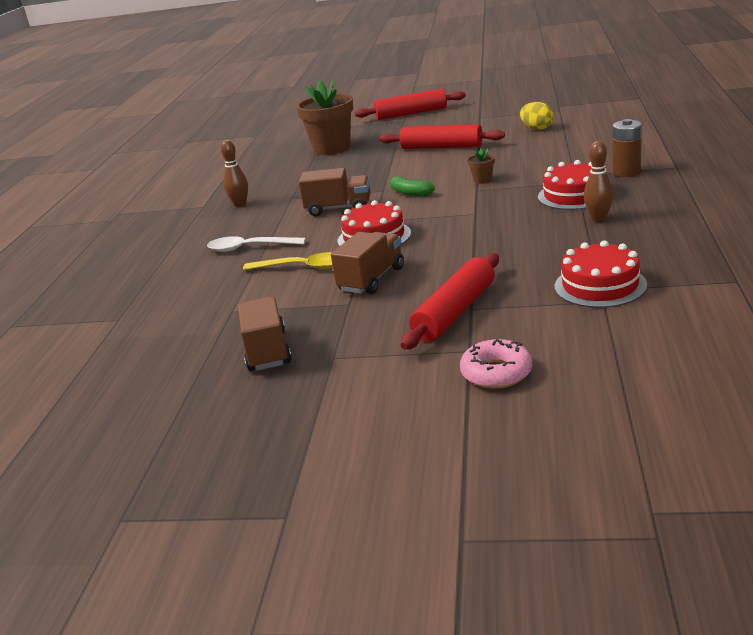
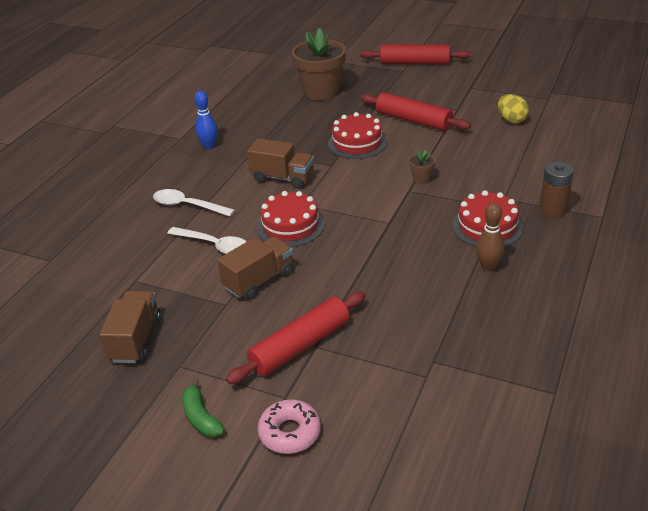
camera: 15 degrees right, 10 degrees up
brown bowling pin [221,140,248,207] -> blue bowling pin [195,91,217,149]
yellow spoon [243,252,333,270] -> white spoon [167,227,247,254]
green banana [390,176,435,196] -> green banana moved to [182,379,225,437]
red cake [555,240,647,308] -> red cake moved to [328,112,387,159]

